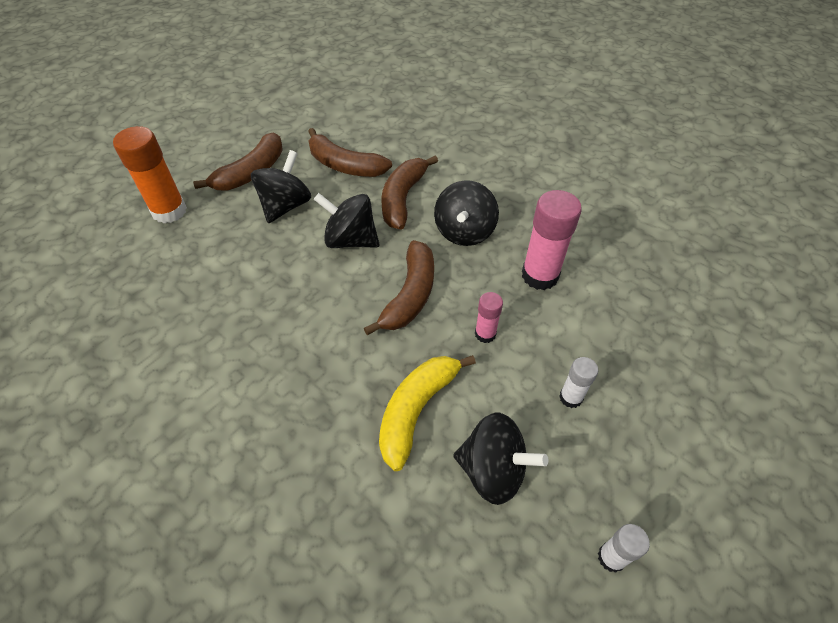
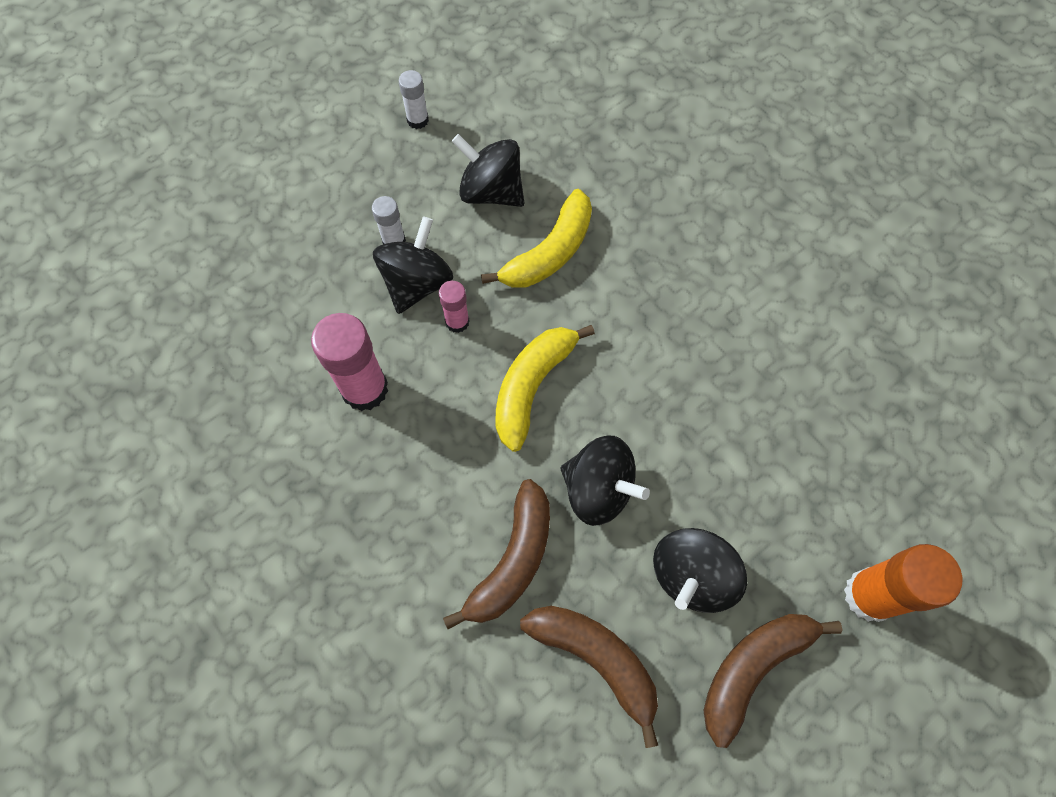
camera: 170 degrees left, 15 degrees up
brown banana [364,240,434,335] -> yellow banana [495,325,595,452]
black spinning top [434,180,499,246] -> black spinning top moved to [373,216,453,314]

